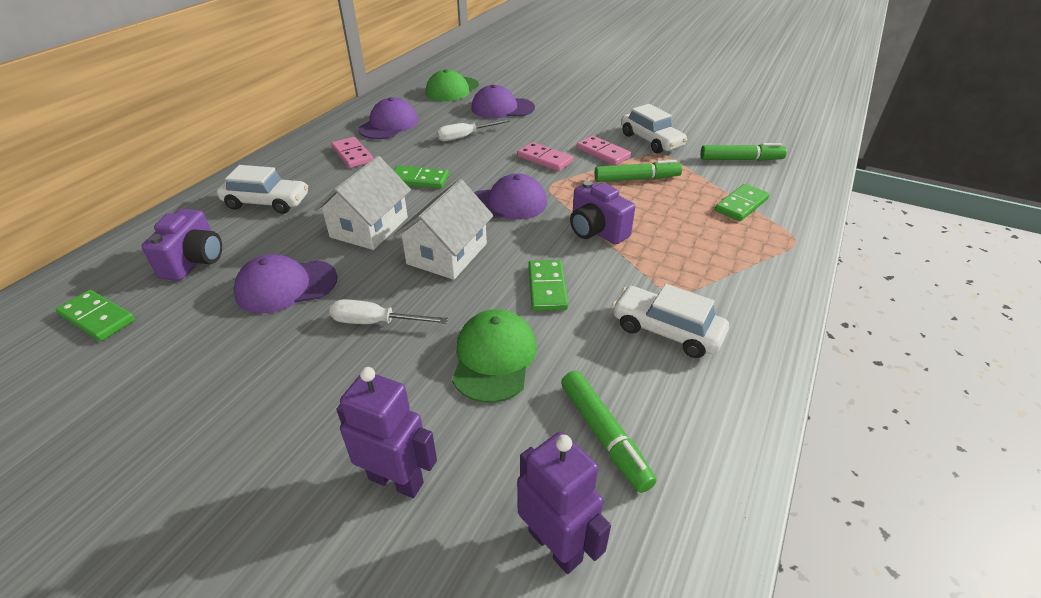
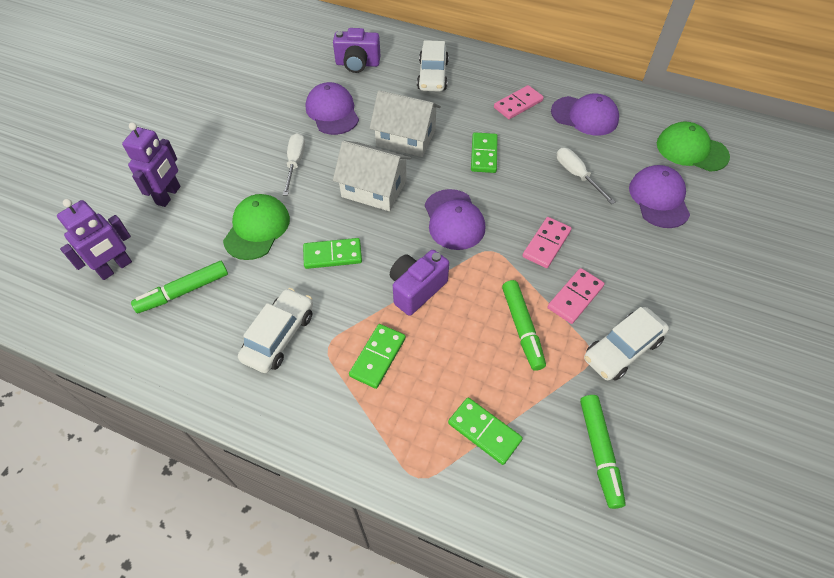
camera: 85 degrees right, 15 degrees up
green domino [55,290,135,341] -> green domino moved to [349,324,406,389]
green cap [452,309,536,403] -> green cap turned 75 degrees counterclockwise [223,194,290,260]

